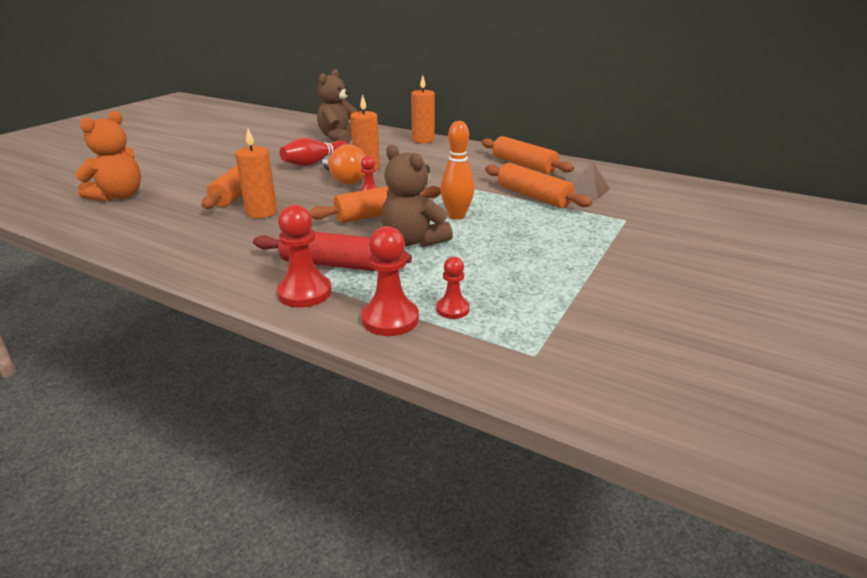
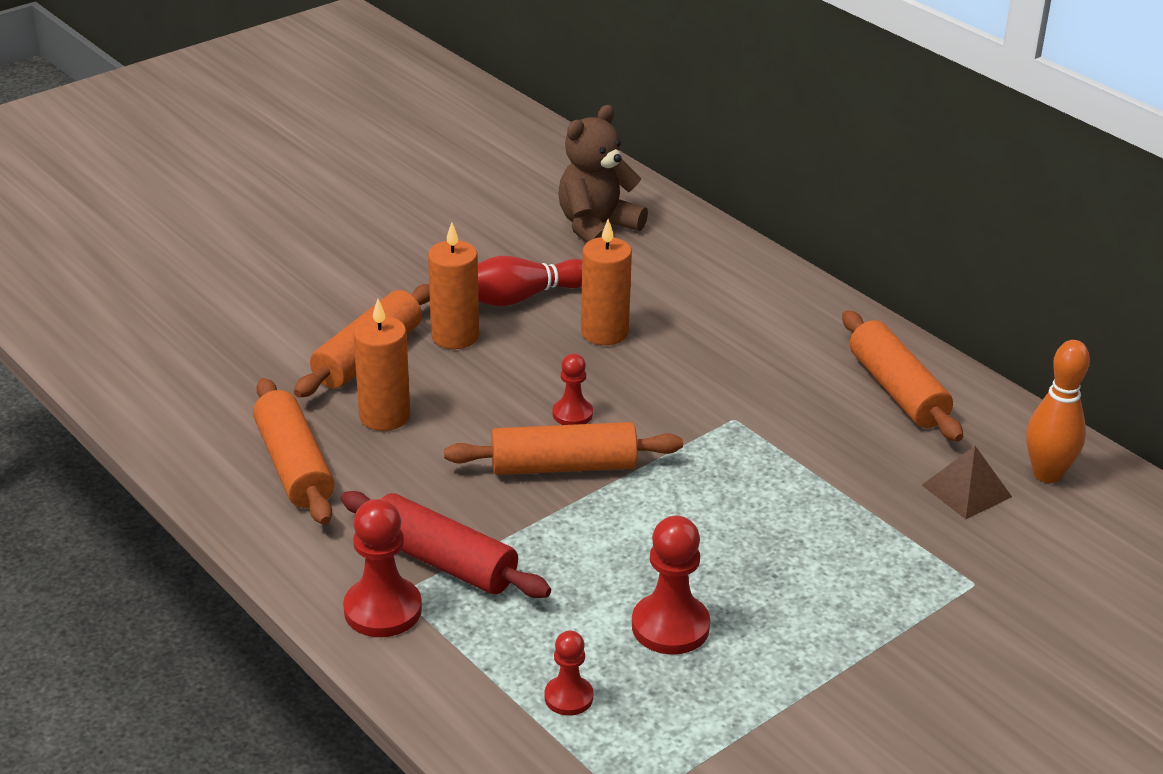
camera: 20 degrees right, 5 degrees up
orange teddy bear [75,111,141,201] -> none
orange light bulb [322,144,366,185] -> none
red pawn [361,226,419,336] -> red pawn moved to [632,516,710,654]
brown teddy bear [382,145,453,247] -> none
orange candle [411,75,435,143] -> orange candle moved to [428,222,479,349]
orange bowling pin [440,121,475,220] -> orange bowling pin moved to [1026,340,1090,483]
orange rolling pin [485,163,592,208] -> orange rolling pin moved to [253,378,334,525]

